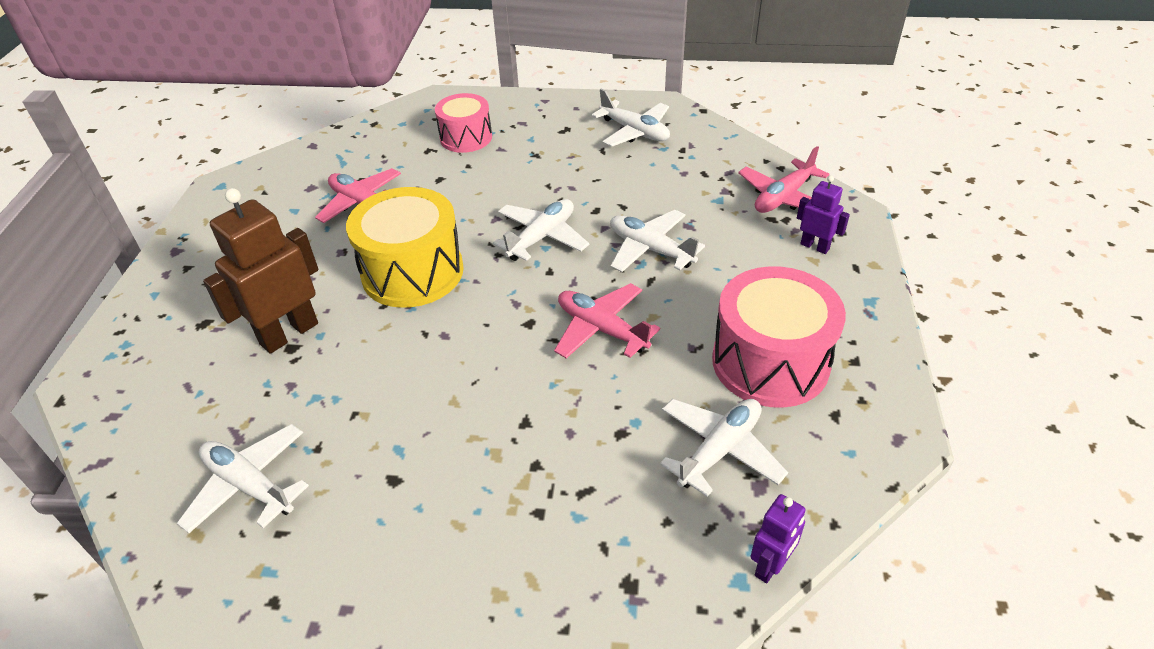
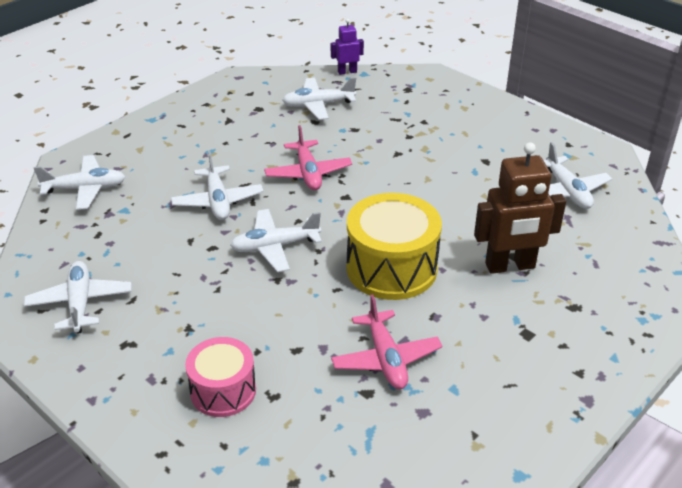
camera: 145 degrees left, 5 degrees down
pink drum [712,266,846,408] -> none
pink plane [738,146,829,213] -> white plane [34,155,125,210]
purple robot [797,175,850,254] -> none

